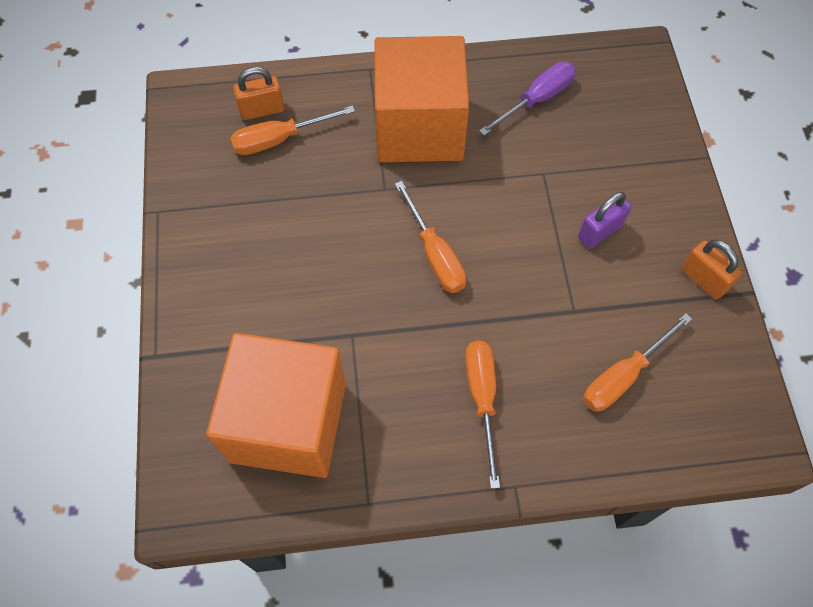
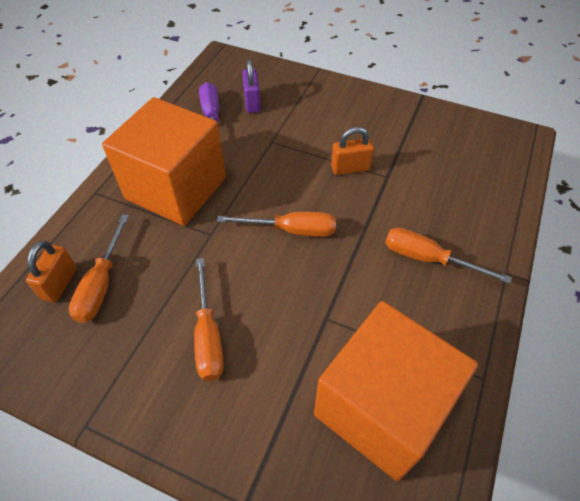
camera: 60 degrees left, 10 degrees down
purple padlock [578,192,631,249] -> purple padlock moved to [242,59,261,113]
orange screwdriver [583,313,692,412] -> orange screwdriver moved to [194,258,224,381]
orange padlock [681,240,742,300] -> orange padlock moved to [331,127,374,175]

